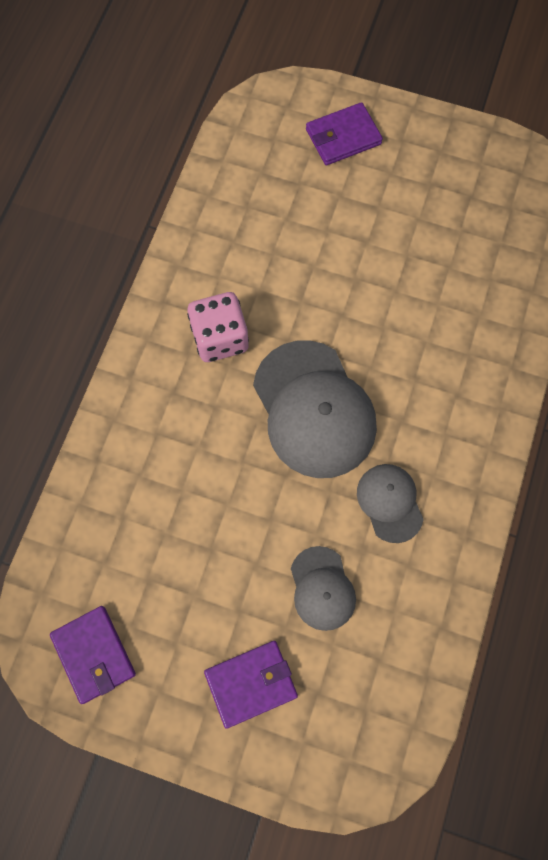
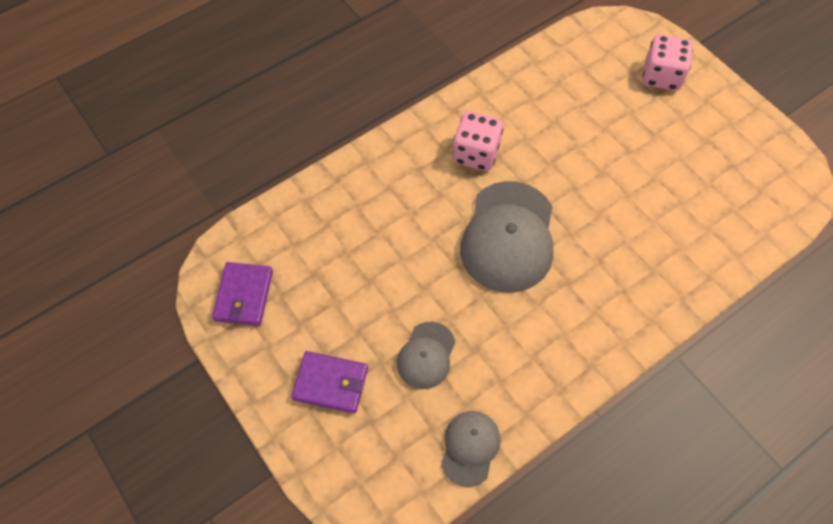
camera: 35 degrees right, 10 degrees down
purple wallet [306,102,383,165] -> pink dice [642,34,693,91]
grey cap [357,464,424,543] -> grey cap moved to [441,411,500,487]

